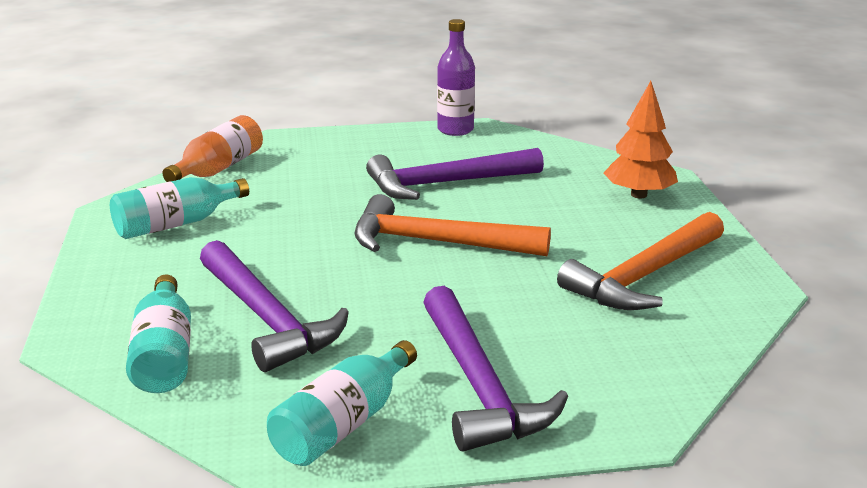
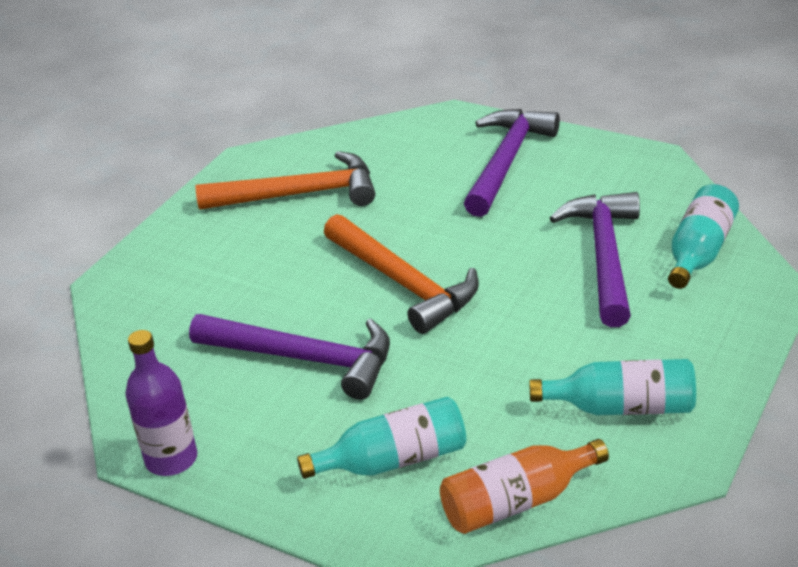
camera: 140 degrees left, 10 degrees up
turquoise bottle [267,340,417,466] -> turquoise bottle moved to [297,397,466,479]
orange tree [604,81,678,198] -> none

